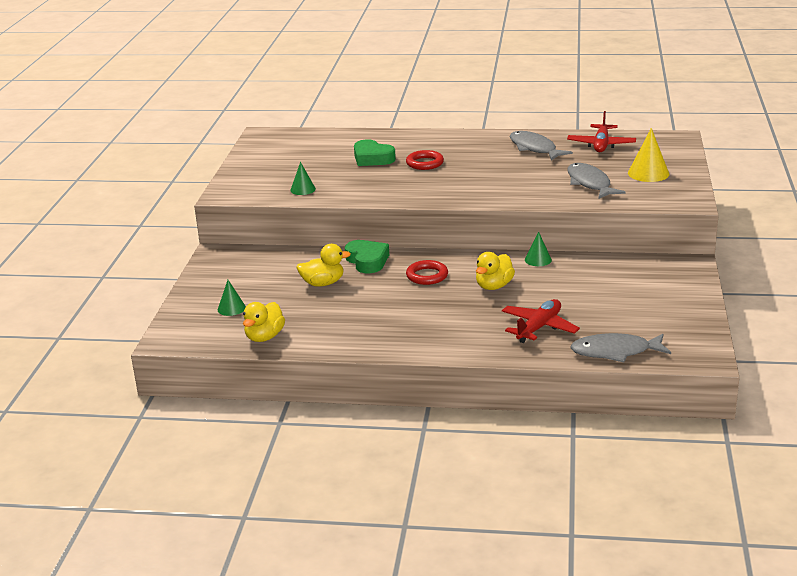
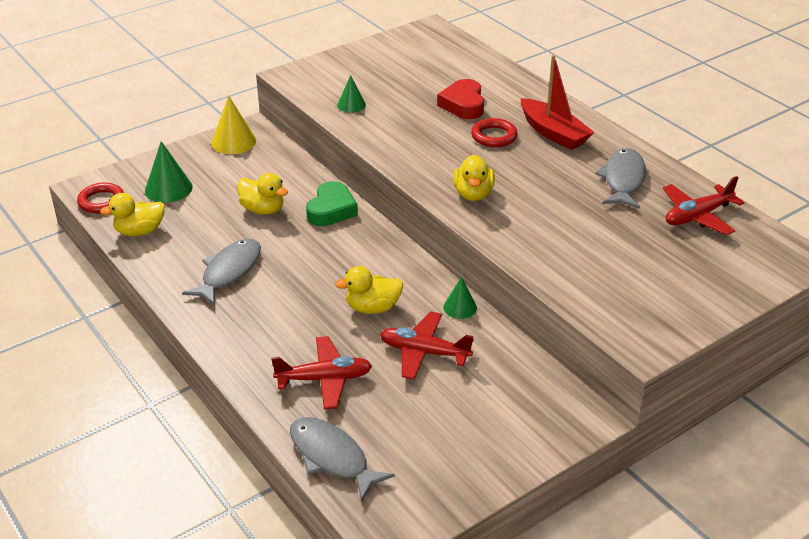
camera: 45 degrees right, 10 degrees up
green cone [218,280,246,316] -> green cone [145,141,193,203], size x1.61
green heart [354,139,396,166] -> red heart [437,79,484,119]
red ring [406,260,448,285] -> red ring moved to [77,183,124,213]
grey fish [567,163,625,199] -> grey fish moved to [182,238,261,305]
yellow cone [628,128,669,182] -> yellow cone moved to [211,96,256,154]
none -> red plane [380,312,474,380]
none -> yellow duck [453,154,495,201]
none -> red boat [521,55,594,150]

